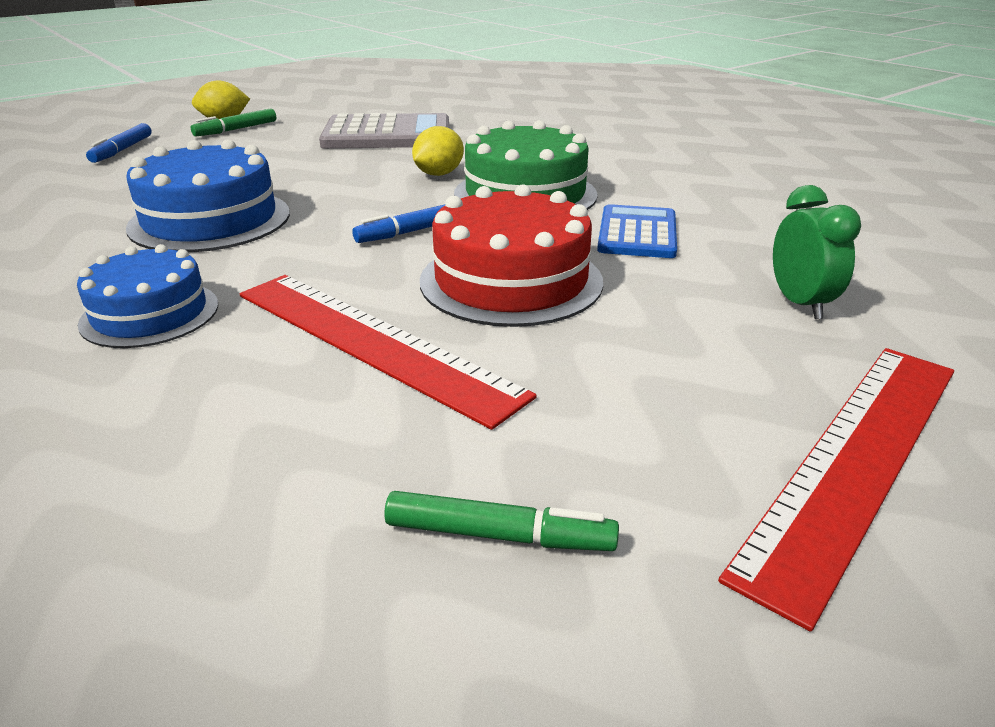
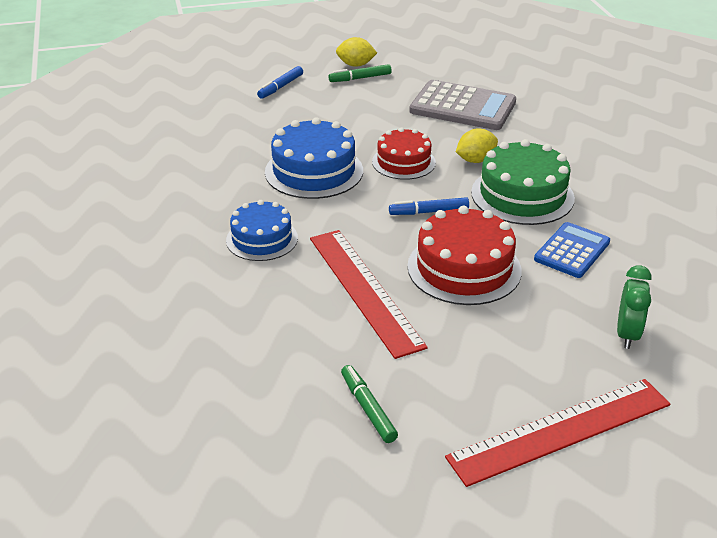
camera: 25 degrees right, 5 degrees up
green marker [384,491,619,551] -> green marker turned 150 degrees counterclockwise [341,365,398,443]
none -> red cake [372,127,436,180]

